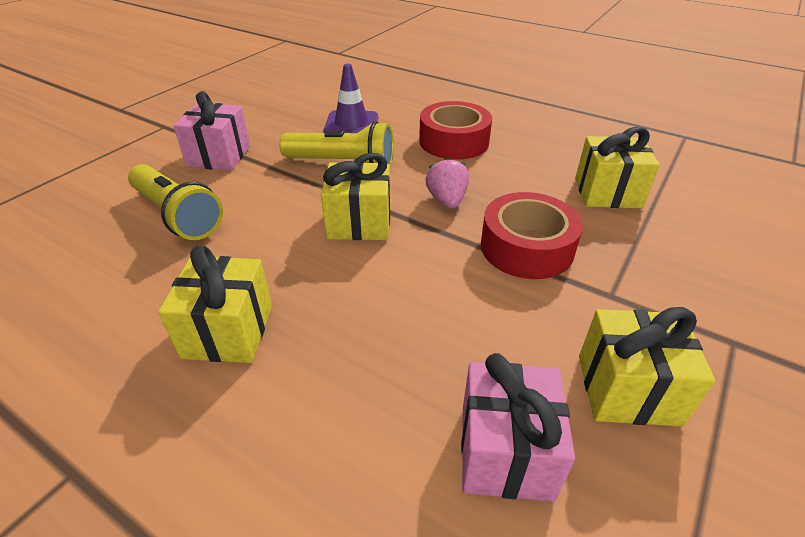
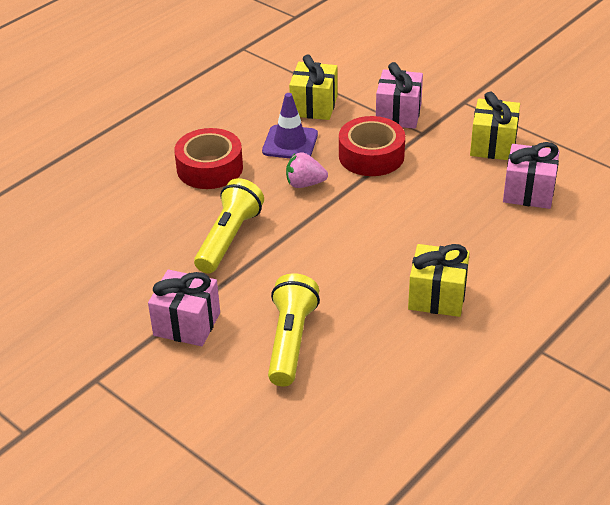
camera: 80 degrees left, 0 degrees up
yellow flashlight [128,164,223,240] -> yellow flashlight turned 45 degrees counterclockwise [268,273,320,386]
yellow gift [321,153,390,240] -> none
purple traffic cone [324,64,378,133] -> purple traffic cone moved to [262,93,318,159]
none -> pink gift [376,62,423,129]

